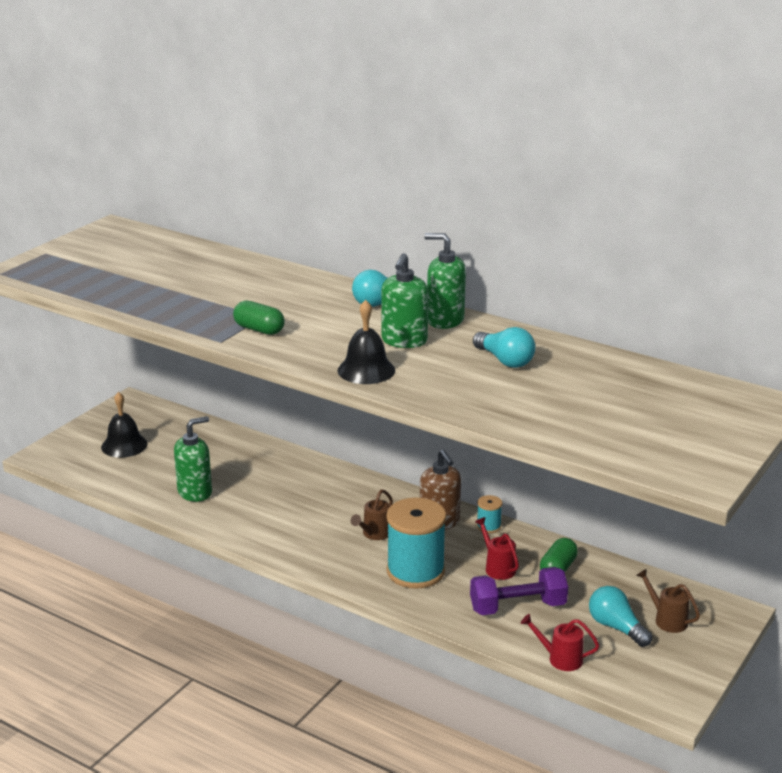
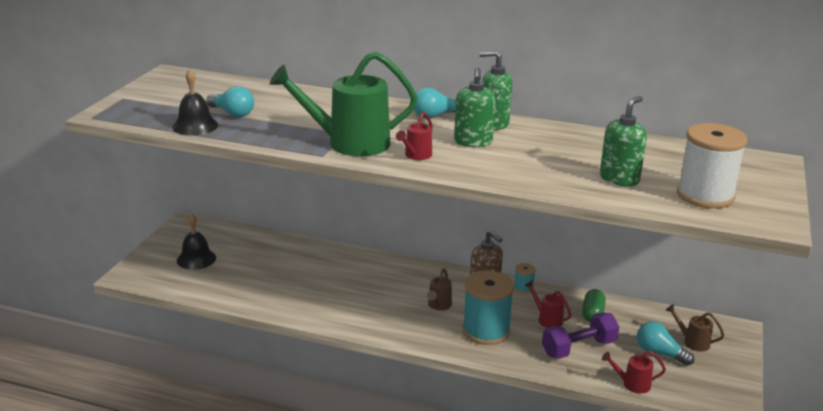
camera: 15 degrees left, 0 degrees up
green soap dispenser [174,416,212,502] -> green soap dispenser moved to [600,96,647,186]
green capsule [233,300,285,335] -> green watering can [270,52,418,156]
black bell [337,300,395,384] -> black bell moved to [172,69,218,136]
turquoise light bulb [473,327,535,368] -> turquoise light bulb moved to [206,86,254,117]
none -> red watering can [396,112,433,160]
none -> white spool [677,123,747,209]

